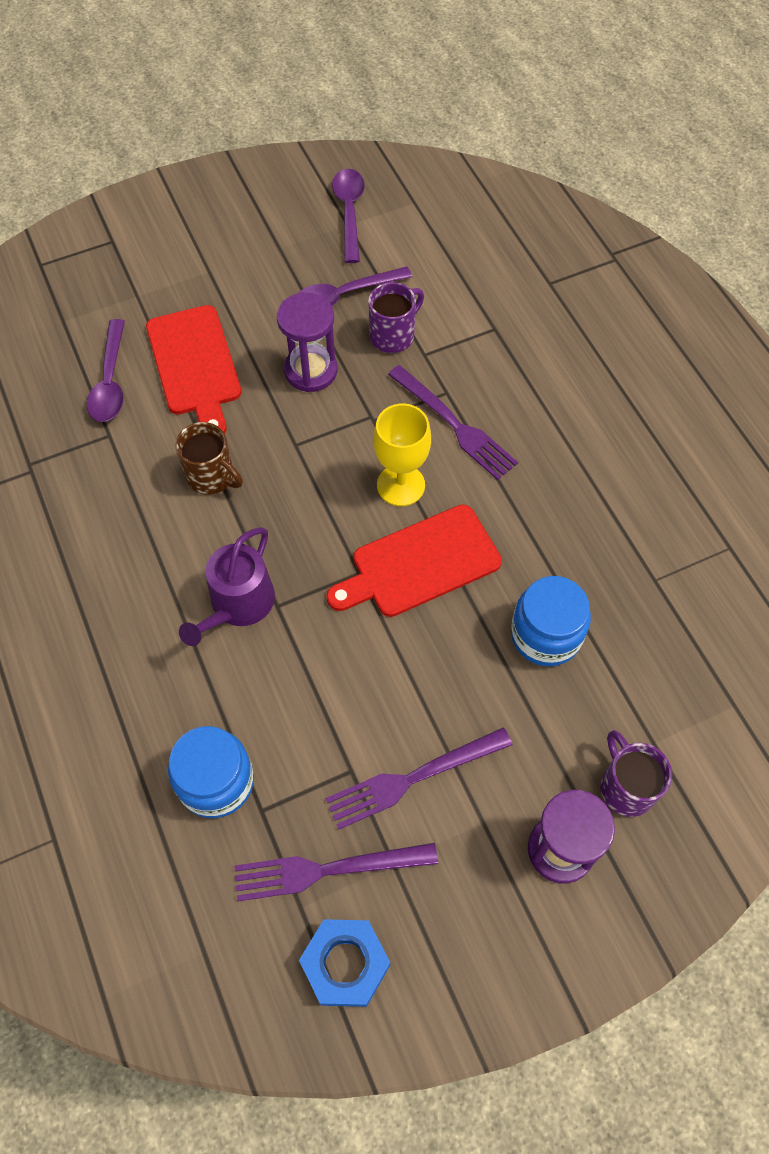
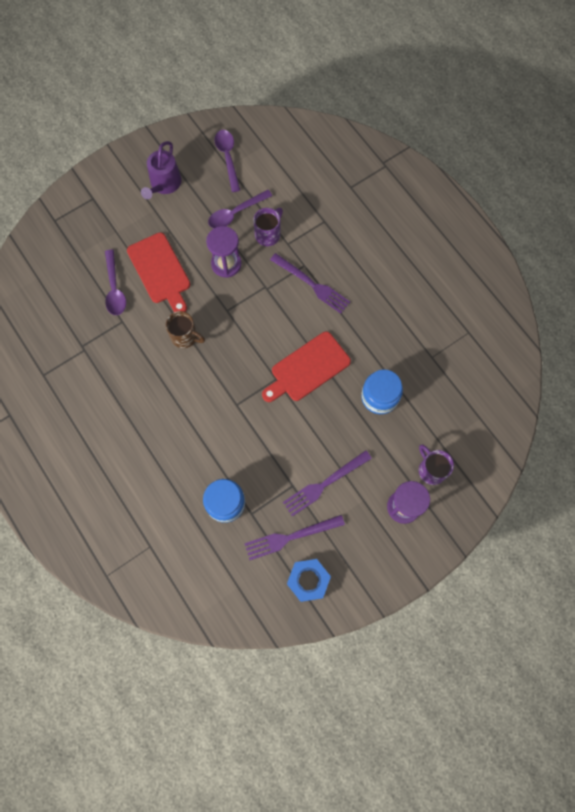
camera: 10 degrees left, 10 degrees up
purple watering can [179,527,275,646] -> purple watering can moved to [141,141,182,199]
yellow goblet [373,404,431,506] -> none

